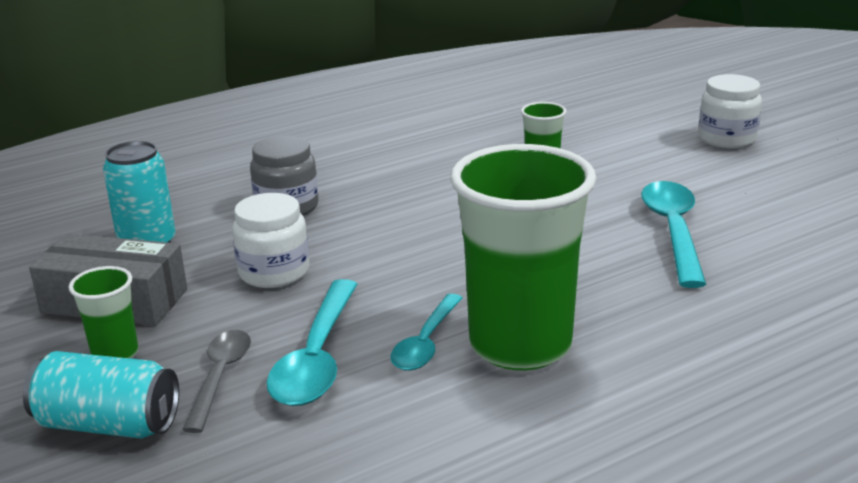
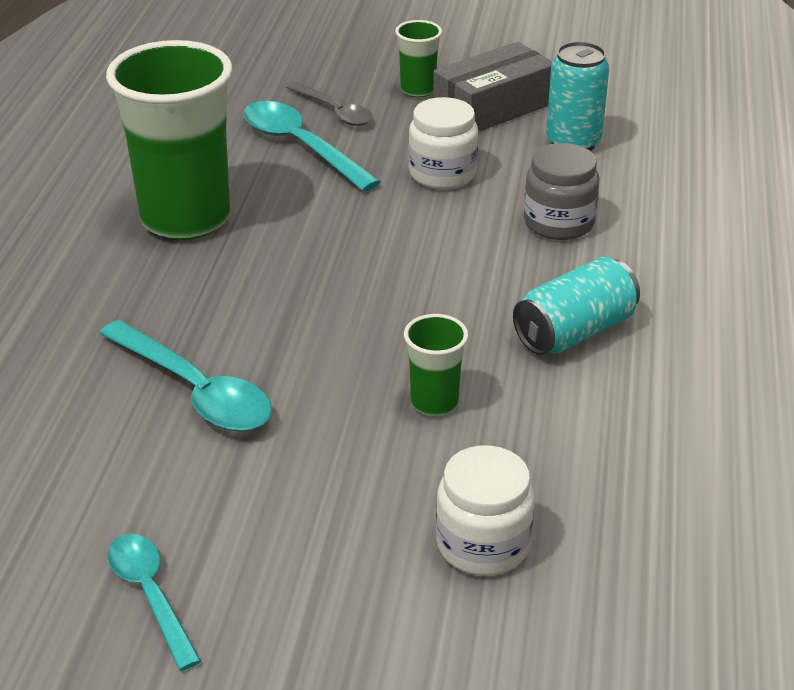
camera: 130 degrees right, 10 degrees up
turquoise can [23,351,179,438] -> turquoise can moved to [513,257,640,355]
turquoise spoon [390,294,462,371] -> turquoise spoon moved to [108,534,201,671]
white jar [698,74,762,149] -> white jar moved to [436,445,535,576]

